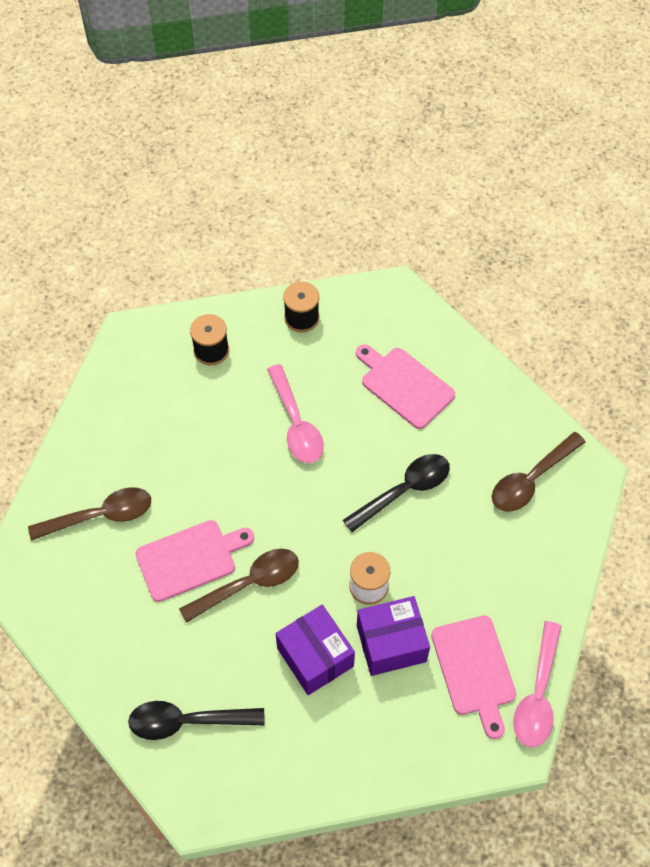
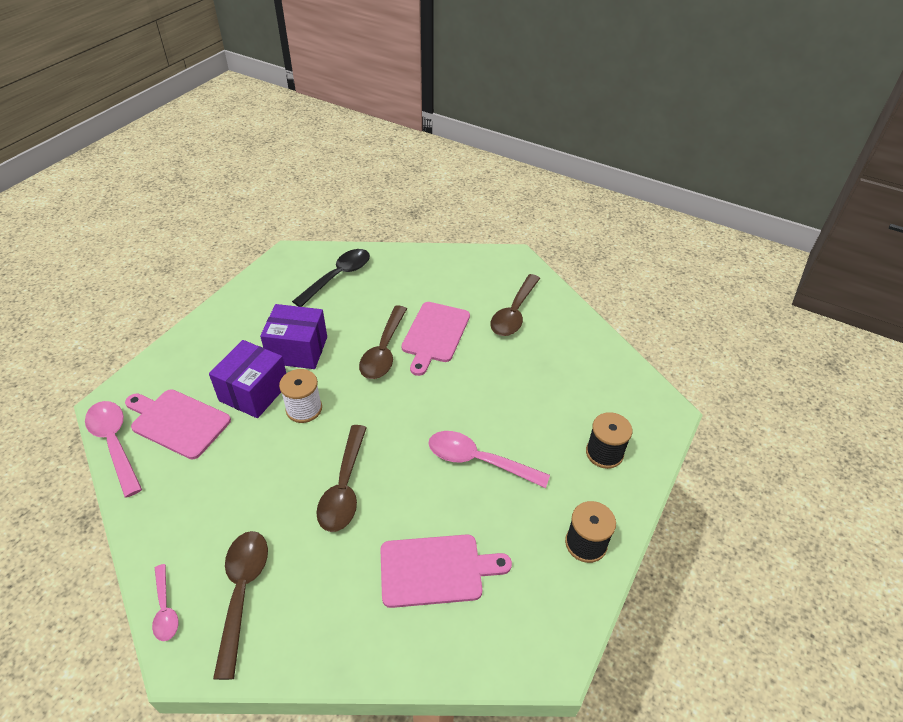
camera: 130 degrees right, 15 degrees down
black spoon [343,454,450,532] -> brown spoon [317,425,367,532]
none -> pink spoon [152,564,179,641]

